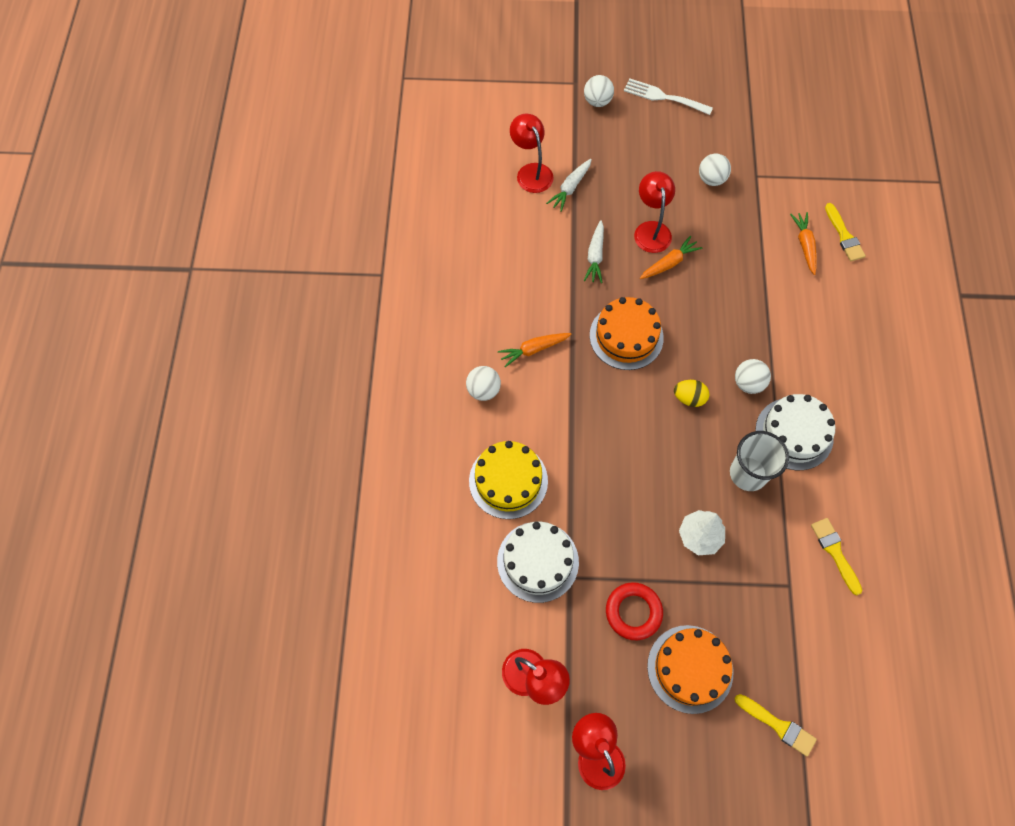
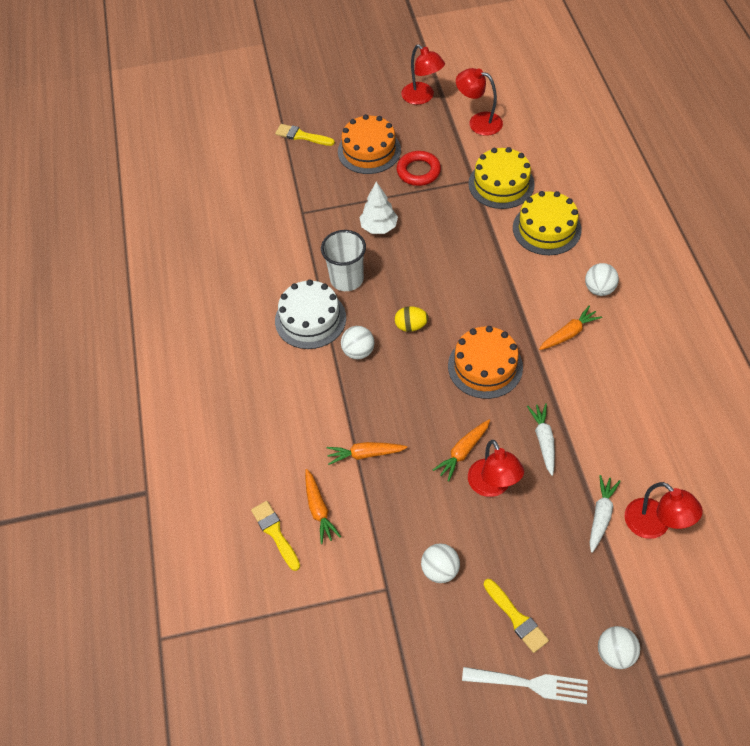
camera: 170 degrees right, 10 degrees down
white cake [497,522,579,603] -> yellow cake [468,147,535,209]
yellow brush [811,518,862,595] -> yellow brush moved to [484,579,549,653]
none -> orange carrot [326,442,407,465]

